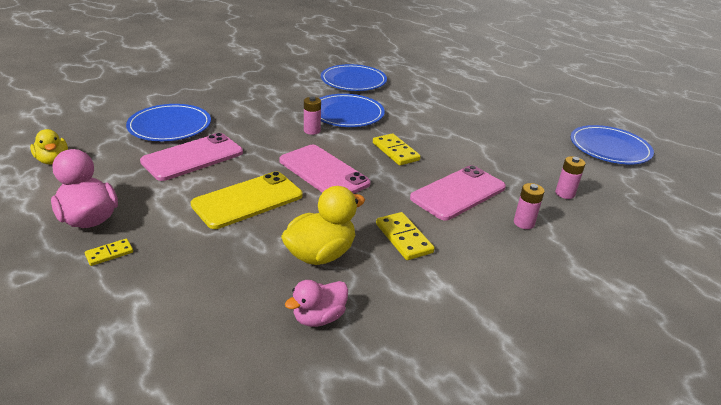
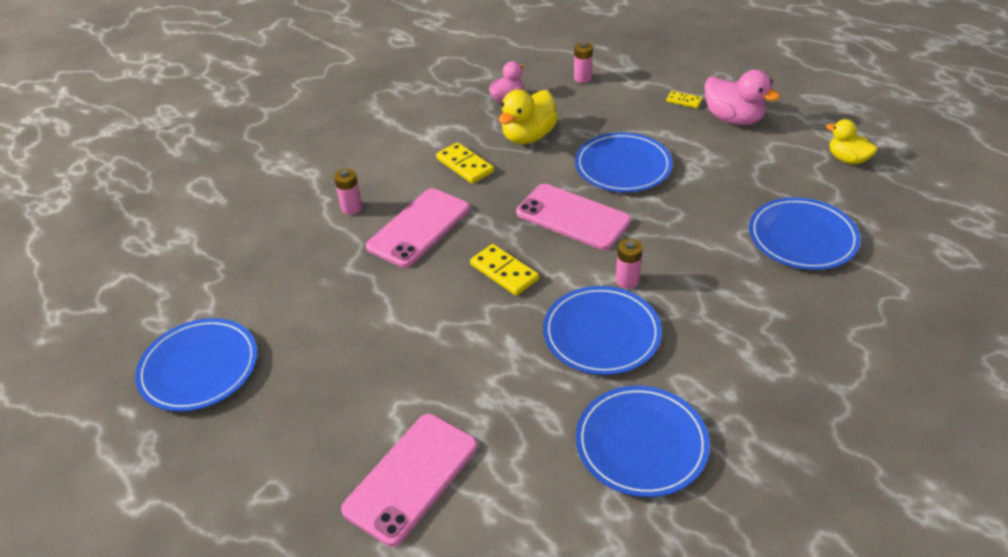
camera: 170 degrees right, 10 degrees up
yellow domino [85,239,133,266] -> yellow domino turned 75 degrees clockwise [666,91,702,108]
pink phone [140,133,243,181] -> pink phone moved to [341,414,478,547]
yellow phone [190,171,303,229] -> blue plate [575,132,673,192]
pink battery [555,156,586,199] -> pink battery moved to [574,42,593,83]

